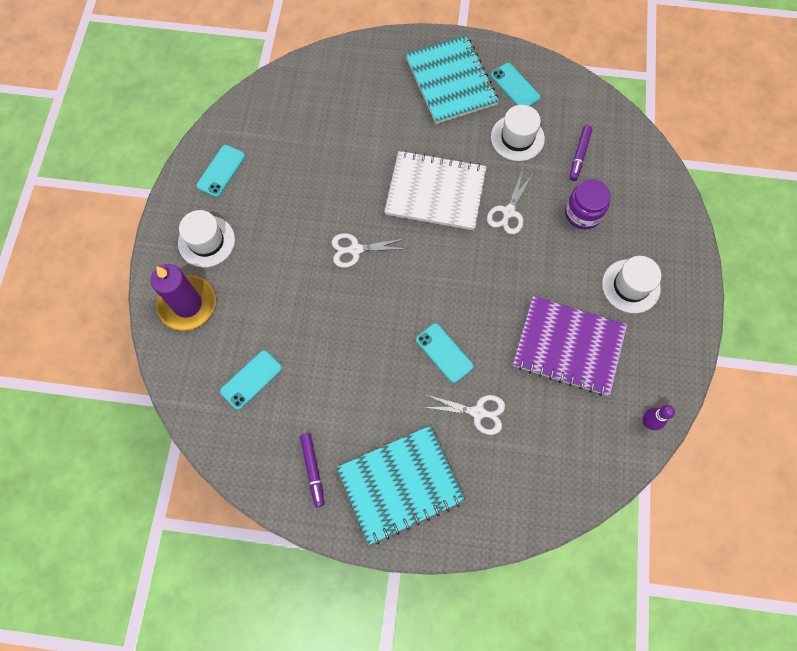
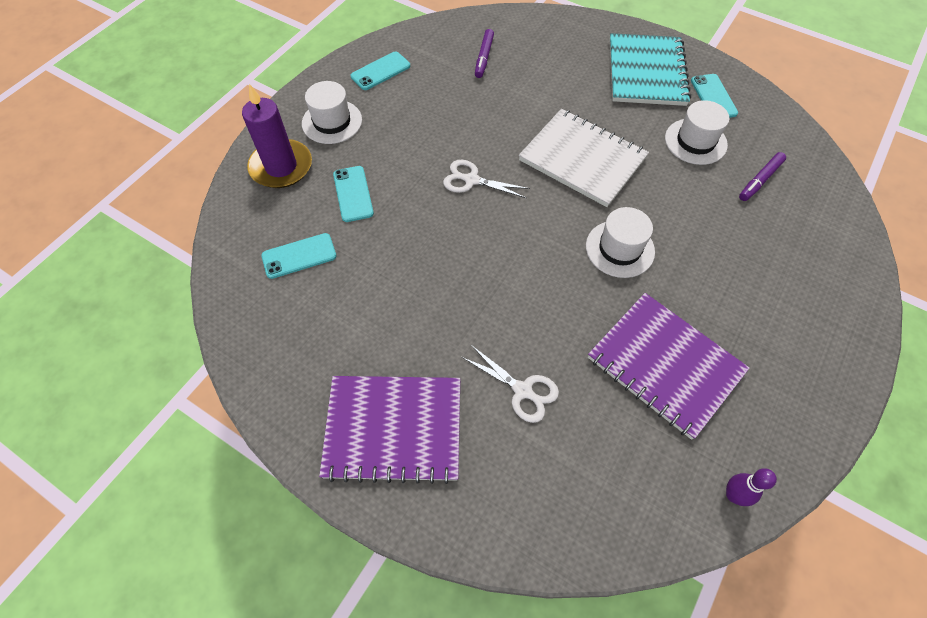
camera: 25 degrees right, 10 degrees down
purple marker [300,434,324,507] -> purple marker moved to [475,29,494,78]
turquoise notebook [337,425,466,545] -> purple notebook [319,376,460,484]
turquoise phone [416,323,474,383] -> turquoise phone moved to [333,166,374,222]
white scissors [487,172,533,234] -> none
purple jar [565,179,610,230] -> none
white hat [602,256,661,313] -> white hat moved to [586,207,655,278]

